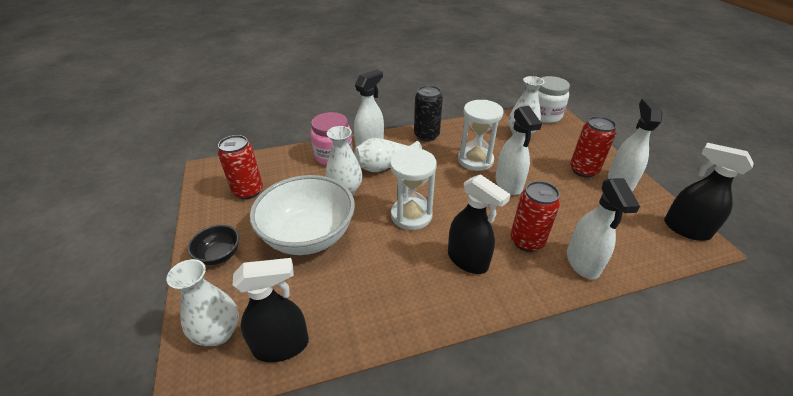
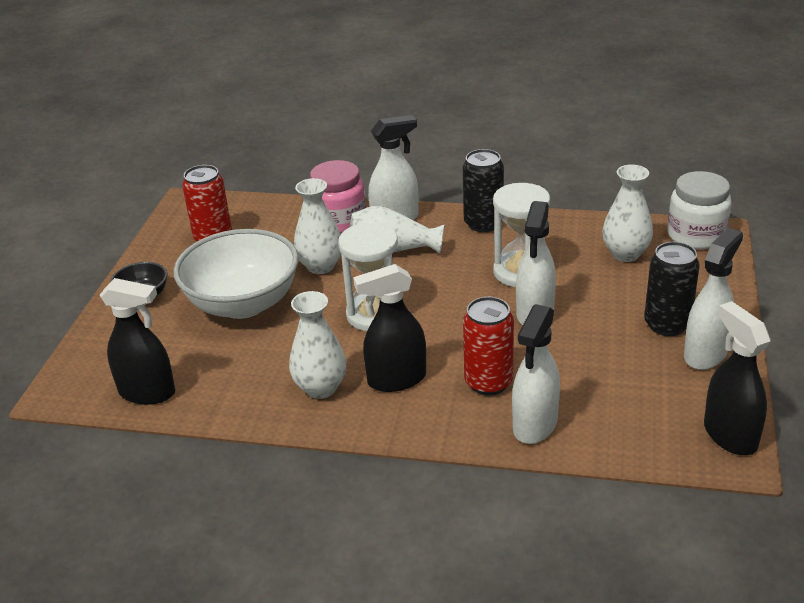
camera: 30 degrees right, 5 degrees down
white vase [166,259,239,346] -> white vase moved to [289,291,346,399]
black spray bottle [448,174,511,274] -> black spray bottle turned 90 degrees clockwise [353,264,426,392]
red can [570,116,616,178] -> black can [644,242,700,336]

